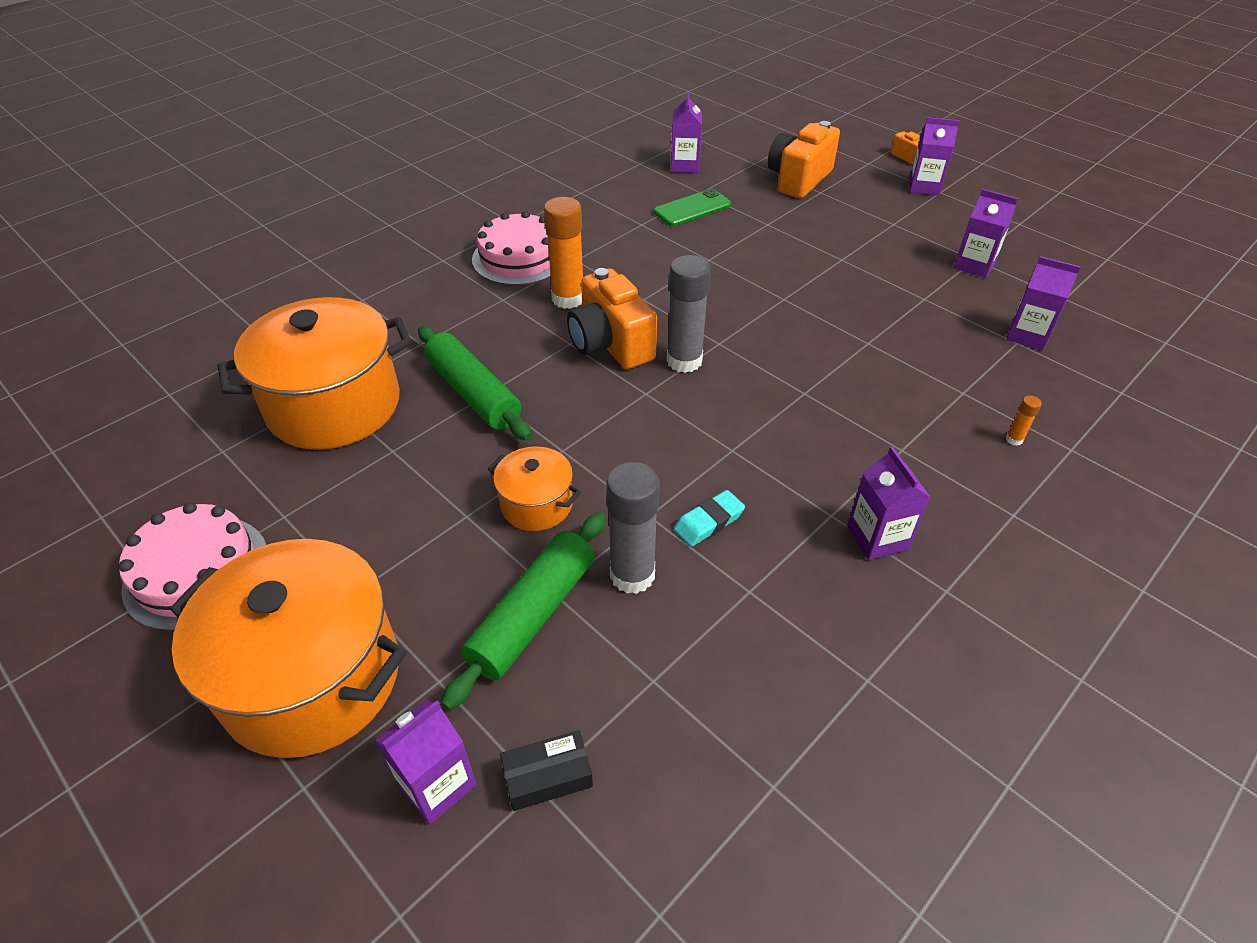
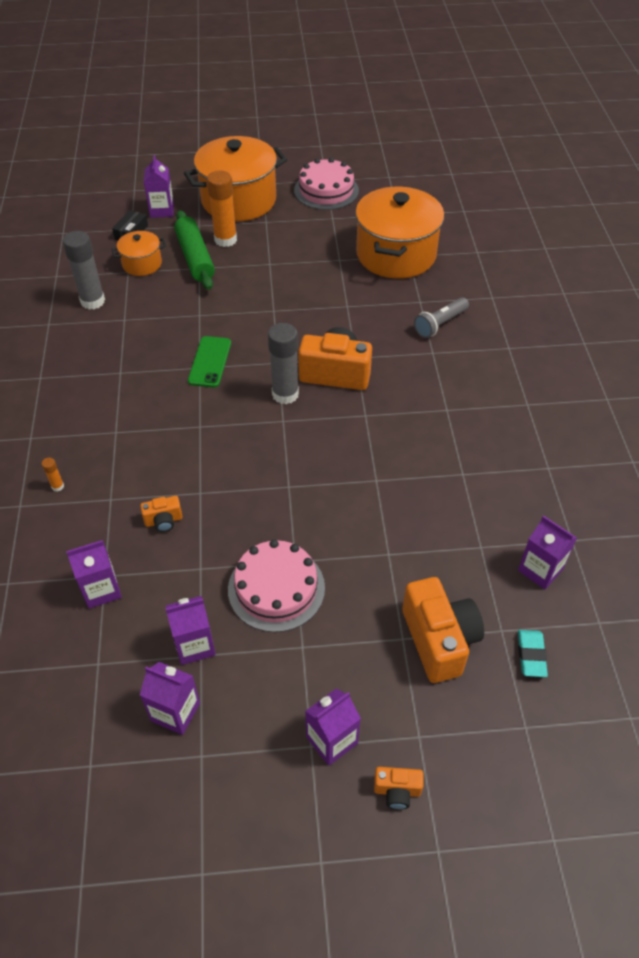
camera: 130 degrees right, 5 degrees up
green rolling pin [418,326,532,440] -> none
pink cake [472,211,551,285] -> pink cake moved to [228,540,325,632]
orange pot [488,447,581,531] -> orange pot moved to [111,231,166,276]
orange glue stick [544,197,583,309] -> orange glue stick moved to [207,171,237,247]
grey glue stick [606,462,660,594] -> grey glue stick moved to [62,231,105,310]
green phone [654,188,731,226] -> green phone moved to [188,336,231,388]
turquoise eraser [674,490,745,547] -> turquoise eraser moved to [518,630,548,677]
purple carton [847,446,931,560] -> purple carton moved to [140,662,200,735]
none -> orange camera [140,496,183,532]
none -> grey flashlight [414,297,469,338]

